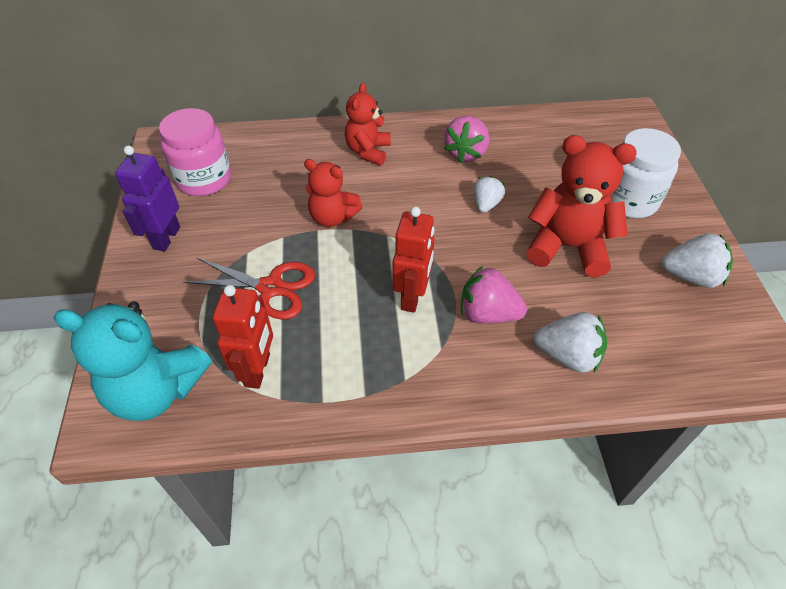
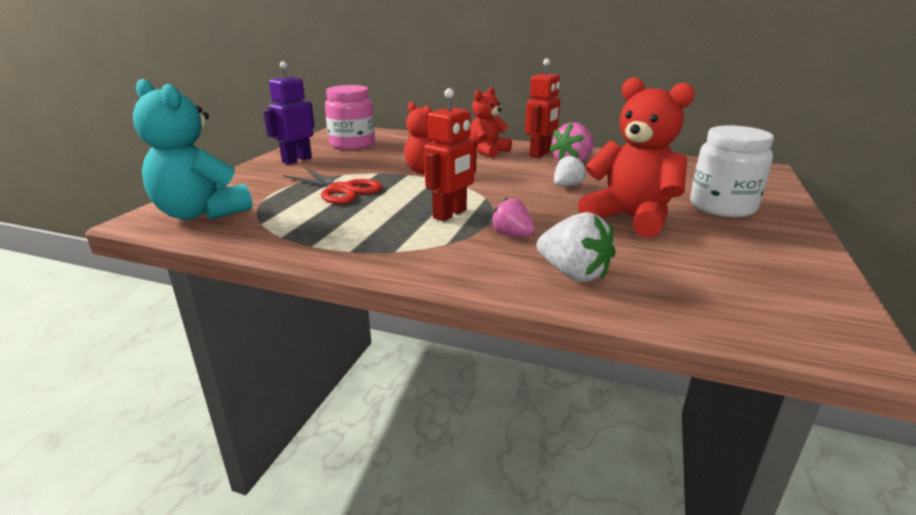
camera: 25 degrees right, 25 degrees down
red robot [212,285,273,389] -> red robot moved to [525,59,561,158]
pink strawberry [461,266,527,324] -> pink strawberry [491,197,535,237], size x0.66
white strawberry [661,233,733,288] -> none

